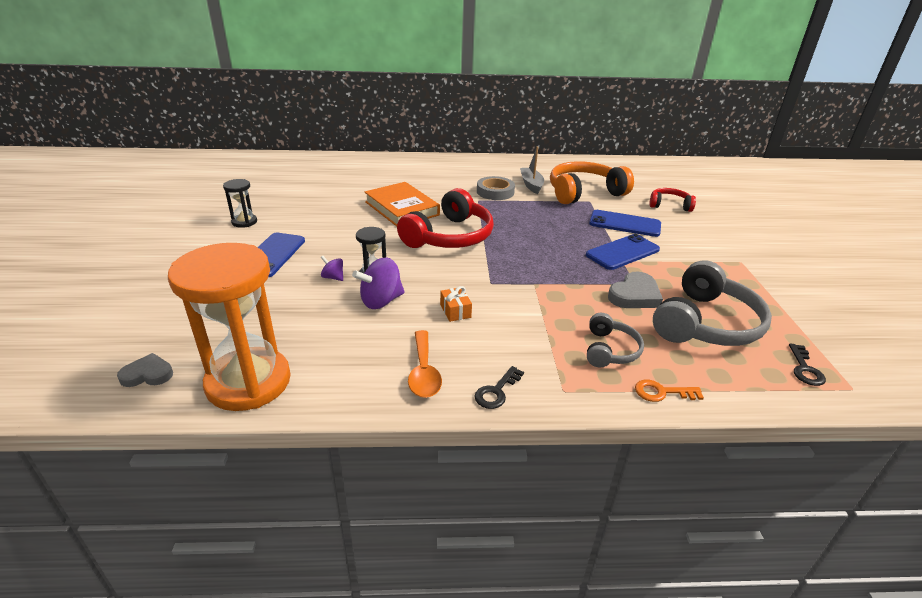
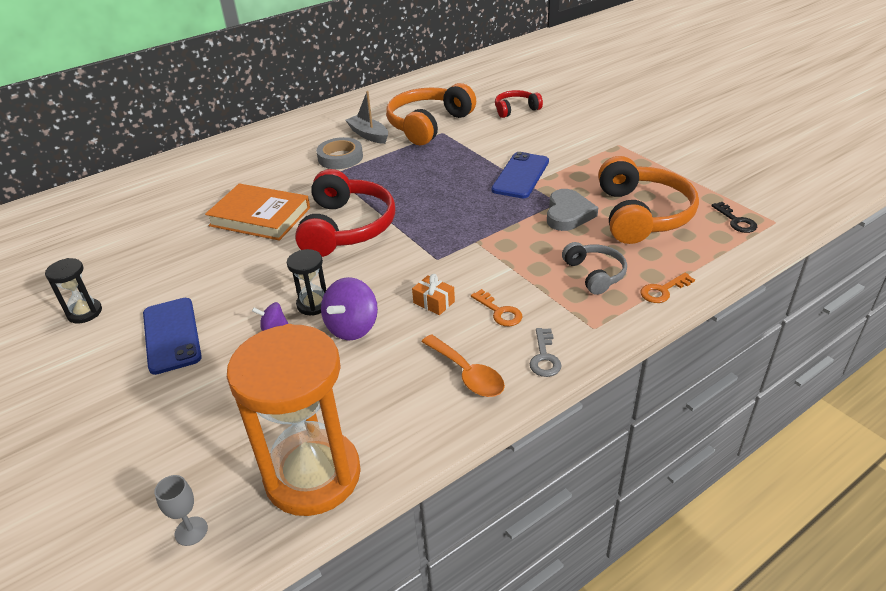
camera: 30 degrees left, 5 degrees up
grey heart [117,353,173,387] -> grey goblet [154,475,208,546]
black key [475,366,524,409] -> grey key [529,328,561,377]
blue phone [589,210,661,237] -> none
grey headphones [653,260,772,346] -> orange headphones [598,156,699,244]
none -> orange key [471,289,523,326]

